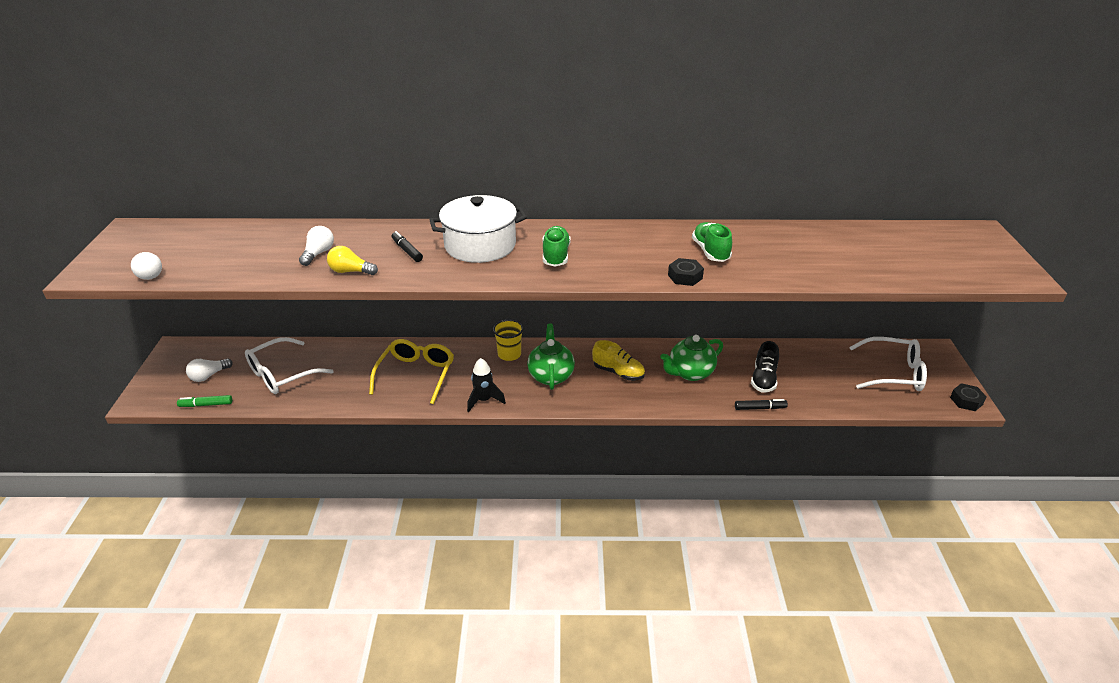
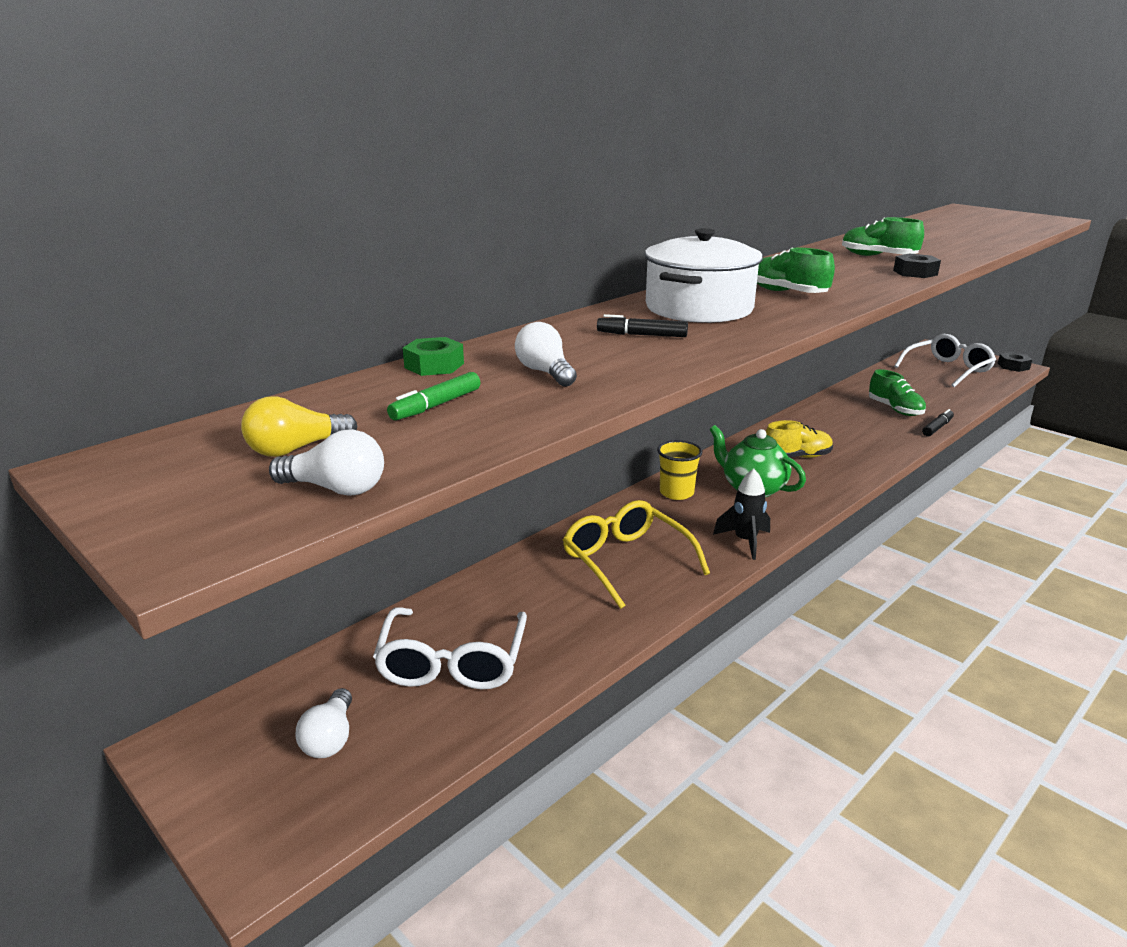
camera: 45 degrees left, 10 degrees down
green marker [177,395,232,407] -> green marker moved to [387,372,480,420]
yellow light bulb [327,246,378,275] -> yellow light bulb moved to [241,396,357,457]
green teapot [660,335,723,381] -> none
black shoe [751,341,779,392] -> green shoe [869,369,926,416]
none -> green nut [403,337,464,376]

